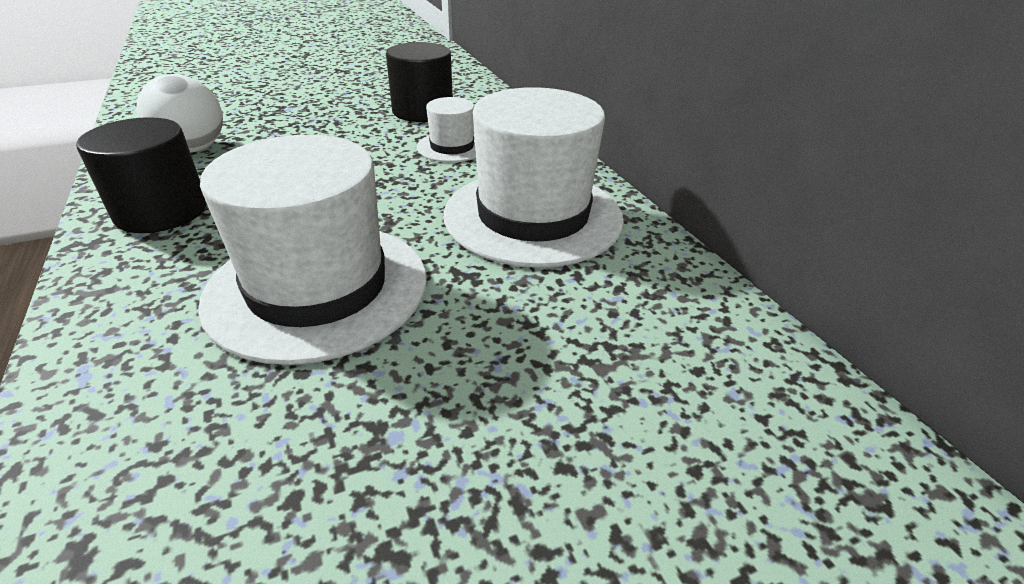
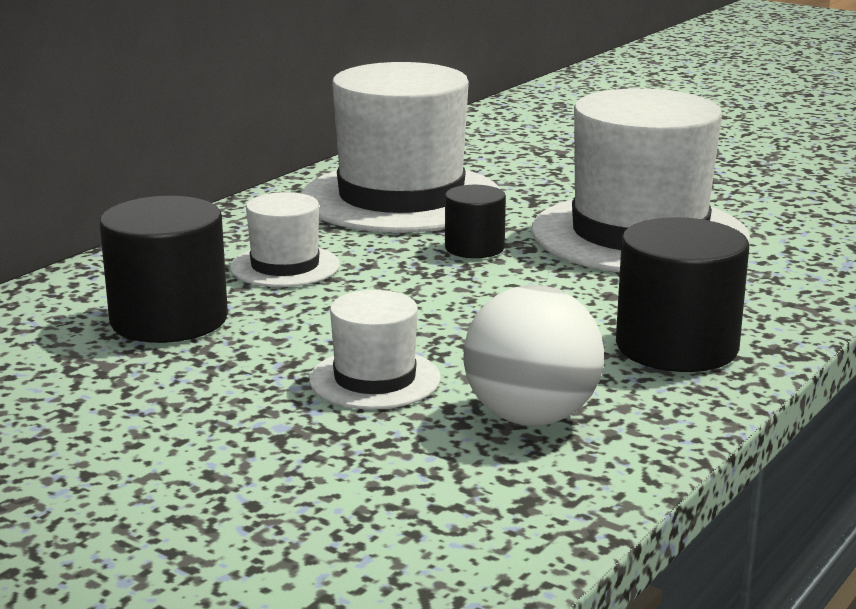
camera: 120 degrees left, 15 degrees down
none -> white hat [309,290,441,410]
none -> black cylinder [445,185,506,258]

